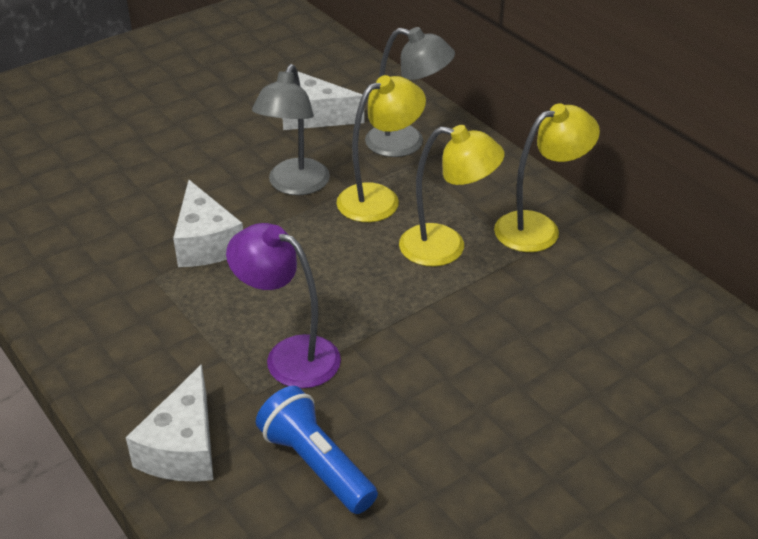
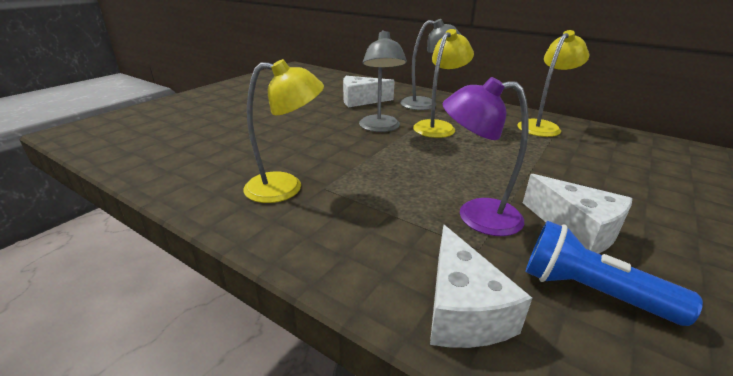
camera: 20 degrees left, 10 degrees down
white cheese [173,180,243,267] -> white cheese moved to [523,174,632,254]
yellow lamp [399,125,505,266] -> yellow lamp moved to [243,59,324,203]

